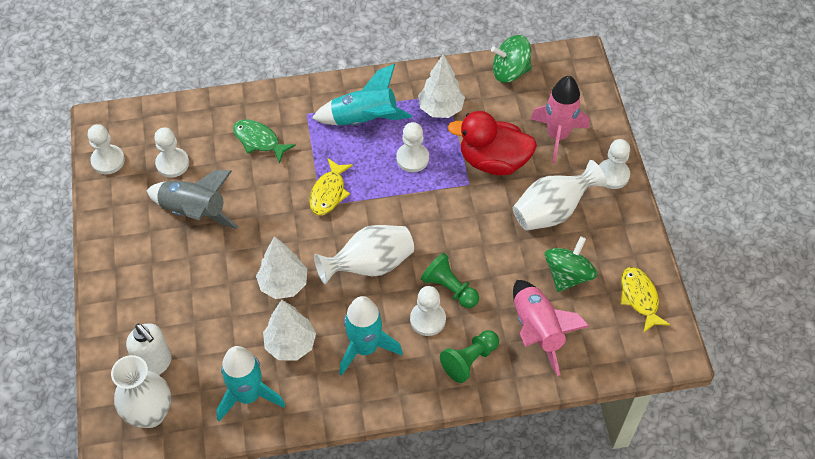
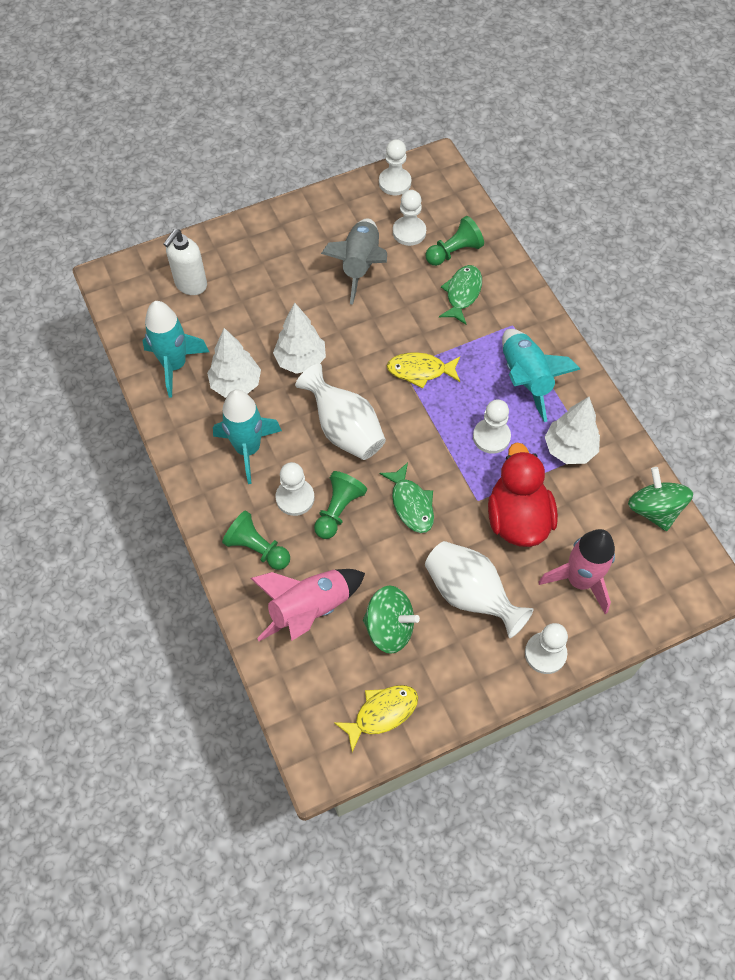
camera: 75 degrees right, 5 degrees up
white vase [111,355,171,428] -> none
none -> green fish [379,462,434,533]
none -> green pawn [426,216,484,266]

